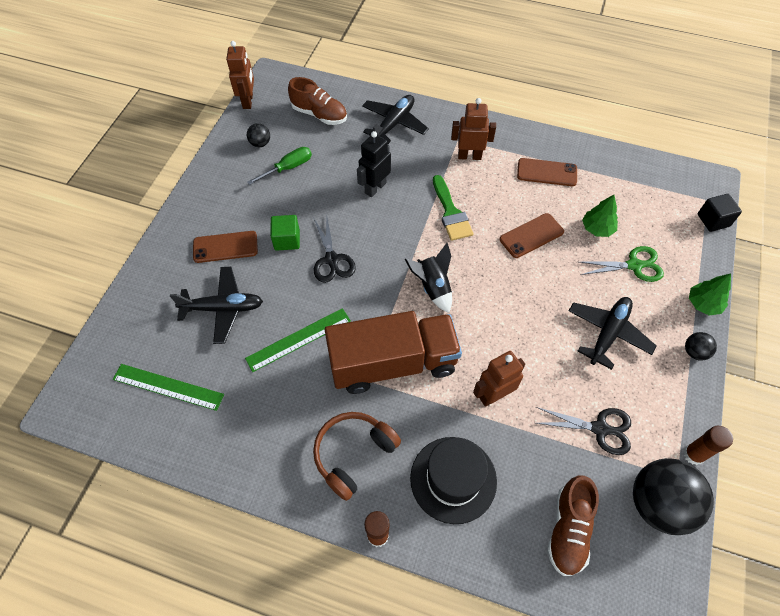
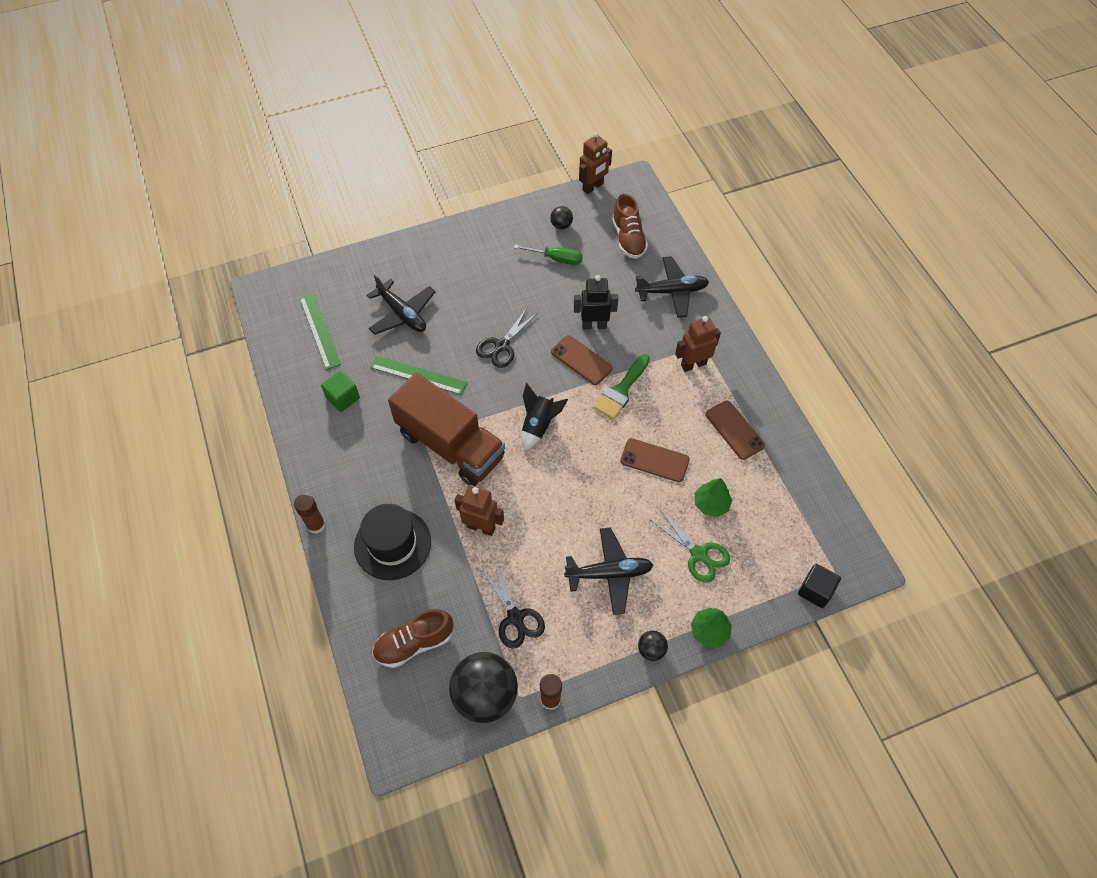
camera: 50 degrees right, 0 degrees up
brown phone [193,231,258,263] -> brown phone moved to [551,335,613,385]
green cube [270,215,300,251] -> green cube moved to [321,371,360,412]
brown headphones [313,412,401,501] -> none
brown robot [451,98,496,160] -> brown robot turned 75 degrees counterclockwise [675,316,721,372]

